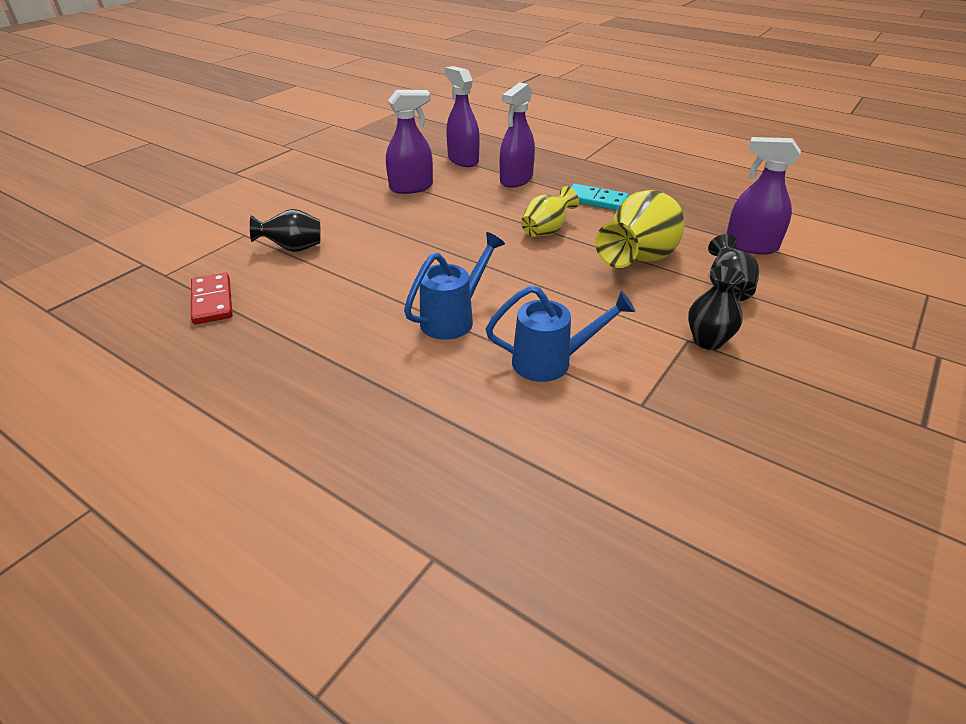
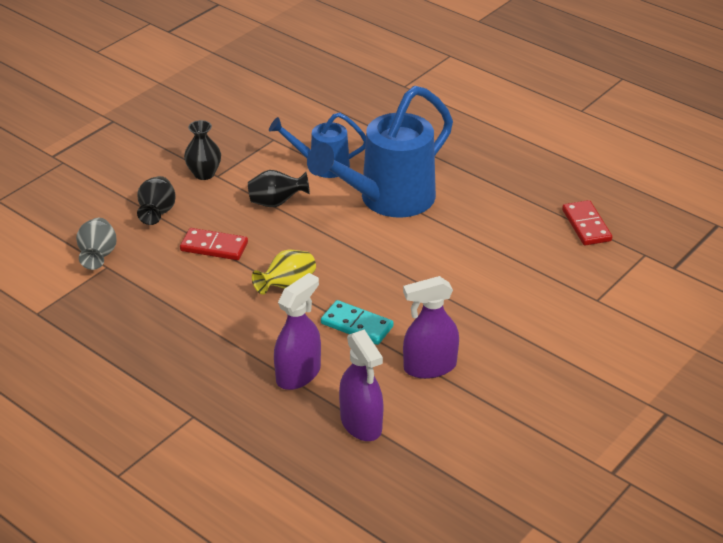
camera: 175 degrees left, 0 degrees up
black vase [250,209,320,252] -> black vase moved to [248,170,310,207]
blue watering can [404,232,505,340] -> blue watering can [307,86,453,218], size x1.82
turquoise domino [571,184,629,211] -> turquoise domino moved to [321,300,393,345]
yellow vase [595,190,684,268] -> red domino [180,228,248,260]
purple spray bottle [726,137,801,255] -> grey vase [76,218,117,270]

